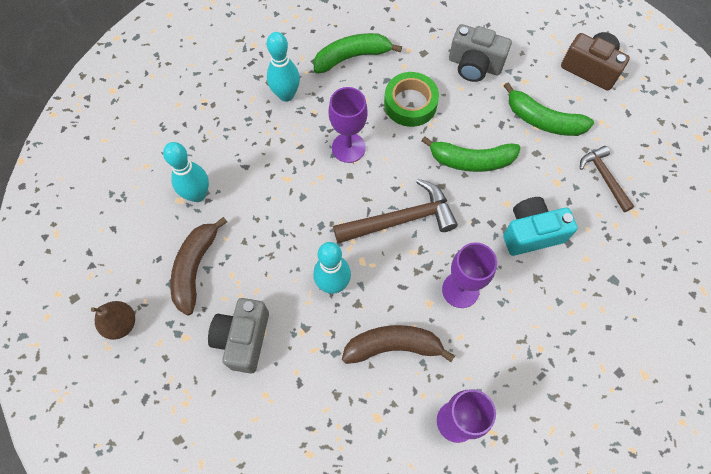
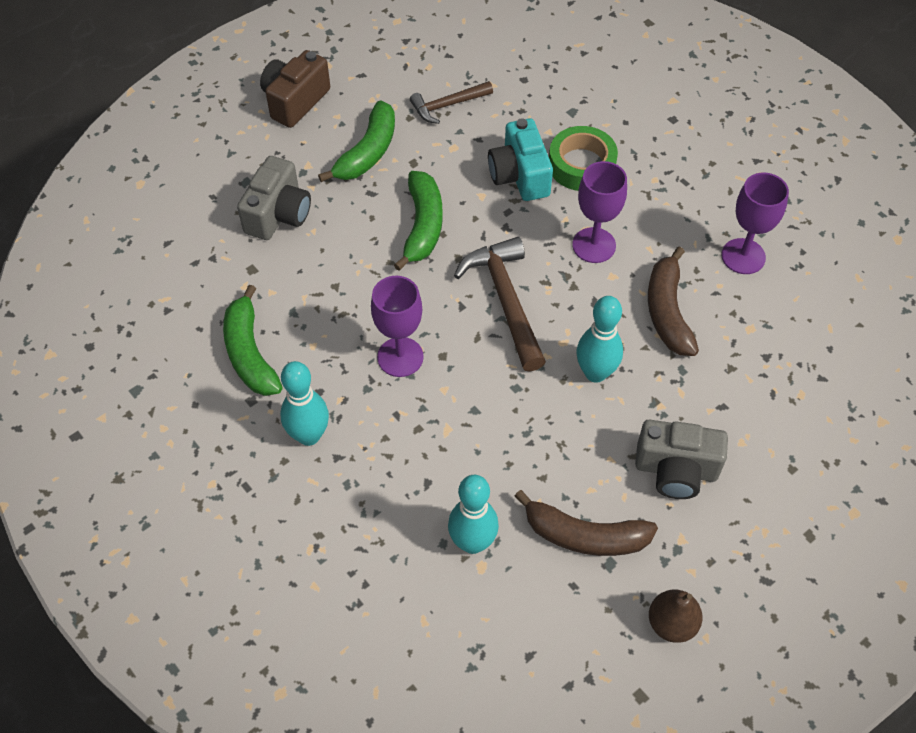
camera: 90 degrees left, 10 degrees down
green tape [384,72,439,127] -> green tape moved to [549,126,618,191]

